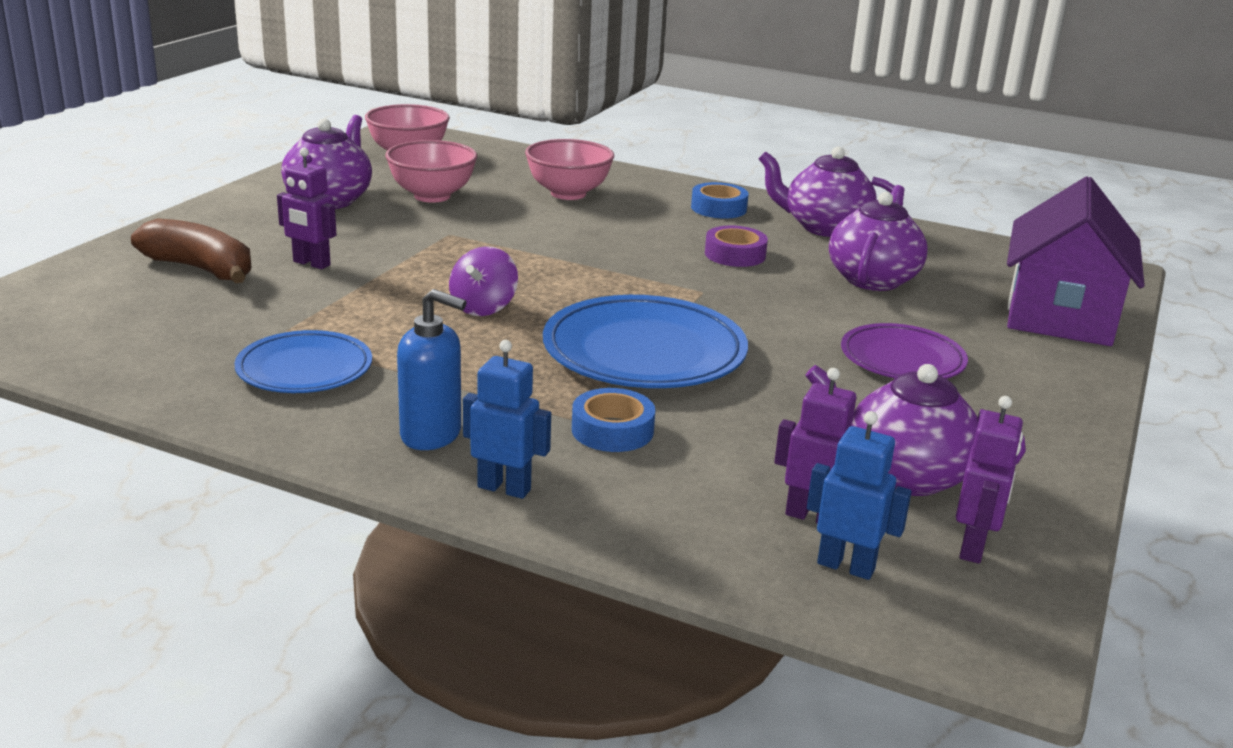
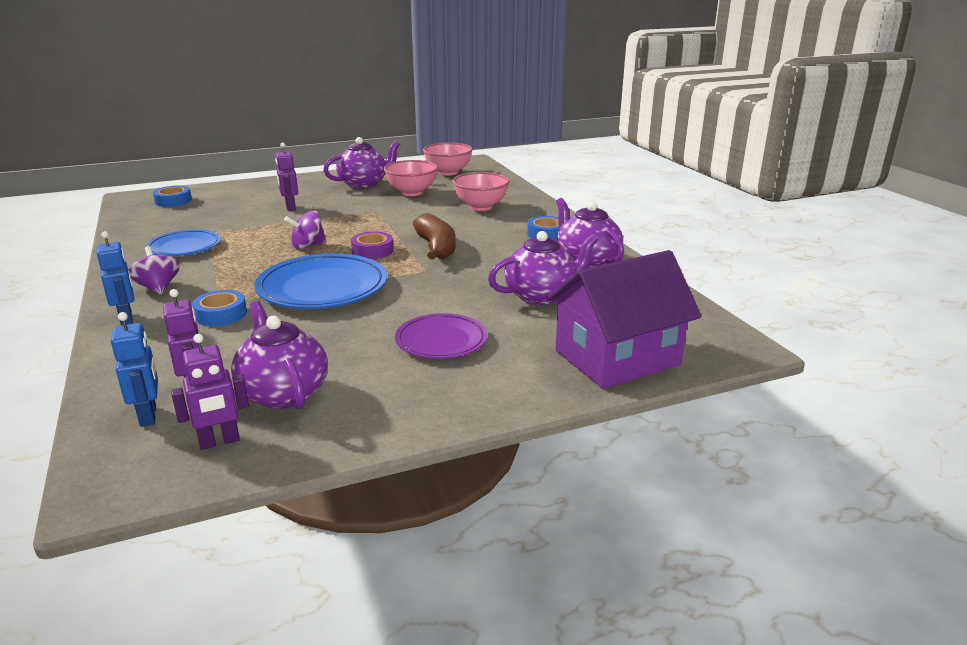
camera: 45 degrees right, 0 degrees up
brown banana [131,219,251,283] -> brown banana moved to [413,213,456,260]
blue soap dispenser [397,289,467,450] -> purple spinning top [129,246,180,295]
purple tape [705,225,768,267] -> purple tape moved to [351,231,393,259]
none -> blue tape [153,185,192,207]

